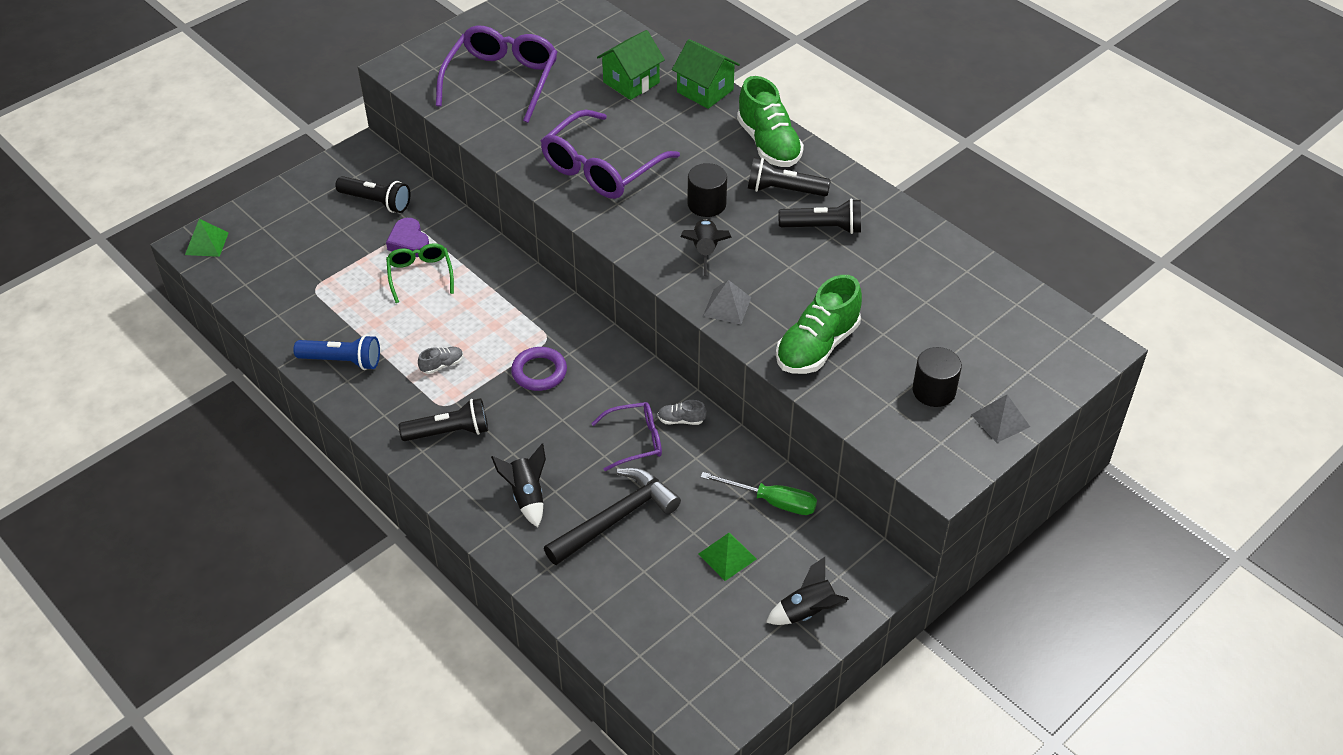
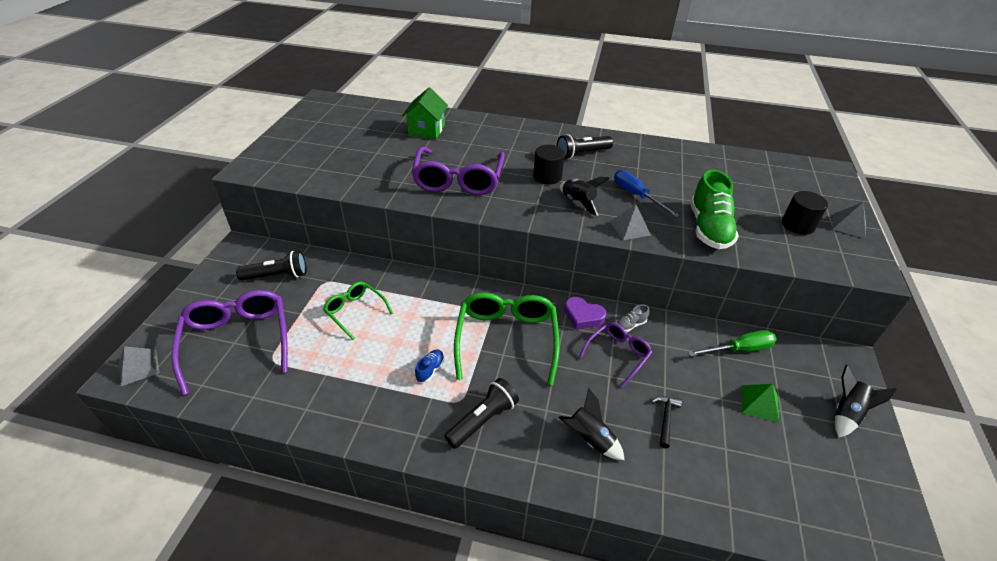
camera: 35 degrees left, 5 degrees down
green pyramid [185,219,229,257] -> grey pyramid [119,346,160,386]
blue flashlight [293,335,380,370] -> none
purple heart [386,218,429,257] -> purple heart moved to [564,297,606,330]
grey shoe [418,347,463,374] -> blue shoe [415,349,444,382]
purple glasses [436,25,557,123] -> purple glasses moved to [171,290,288,395]
purple ring [511,347,567,391] -> green glasses [454,292,560,385]
black hammer [544,468,681,565] -> black hammer [651,396,682,448], size x0.47
green house [672,39,740,109] -> none
green shoe [737,76,804,167] -> none
black flashlight [779,199,861,234] -> none
none -> blue screwdriver [614,170,680,217]

